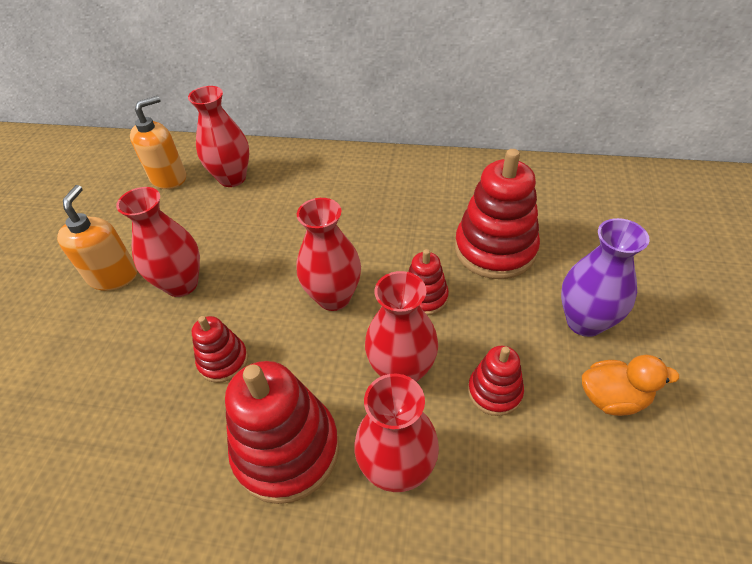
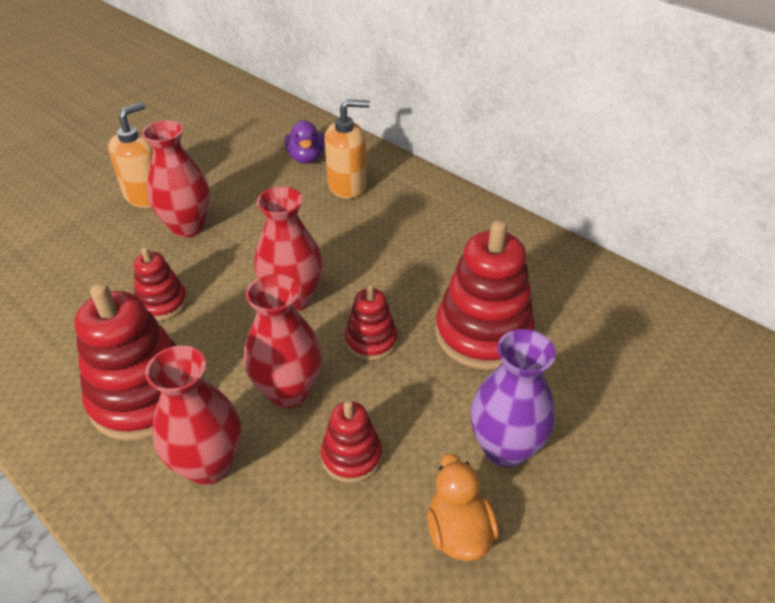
camera: 30 degrees right, 5 degrees down
orange soap dispenser [130,96,186,189] -> orange soap dispenser moved to [324,99,370,199]
red vase [188,86,249,187] -> purple duck [285,120,325,164]
orange duck [582,355,679,416] -> orange duck turned 135 degrees counterclockwise [427,453,499,561]

